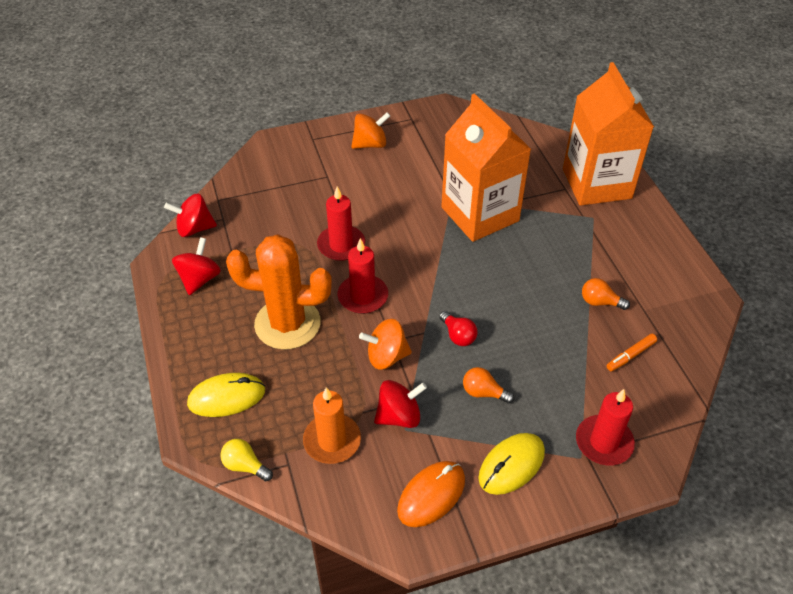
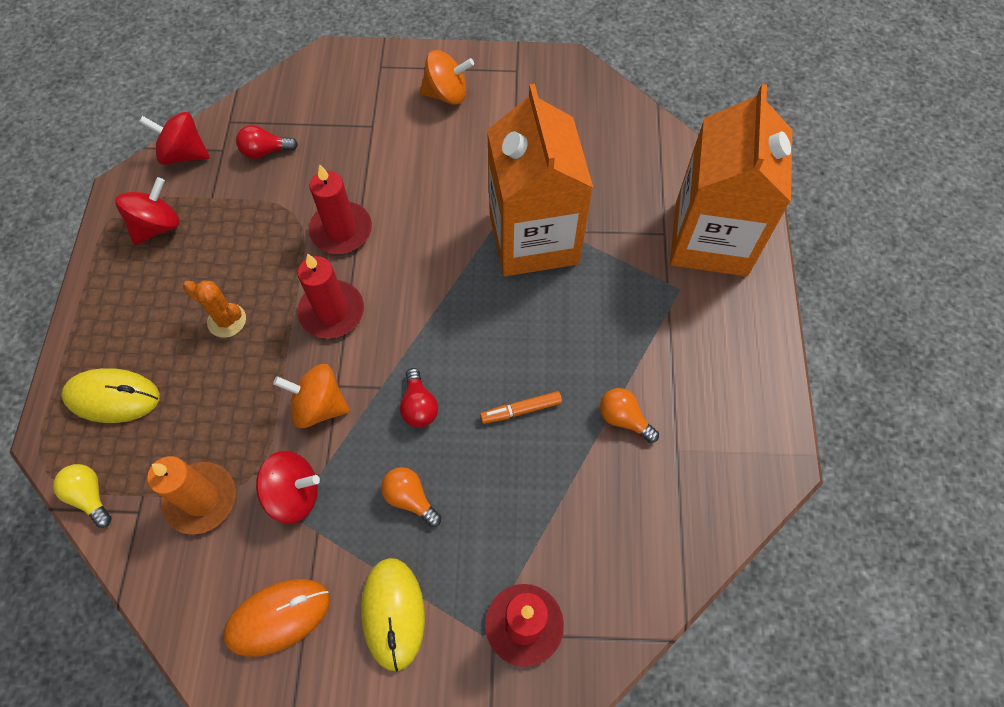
camera: 20 degrees right, 15 degrees up
orange cactus [226,234,332,350] -> orange cactus [183,280,246,338], size x0.46
yellow mouse [478,433,545,495] -> yellow mouse turned 75 degrees counterclockwise [361,558,425,672]
orange marker [607,334,657,371] -> orange marker moved to [480,391,562,424]
none -> red light bulb [236,125,298,159]

